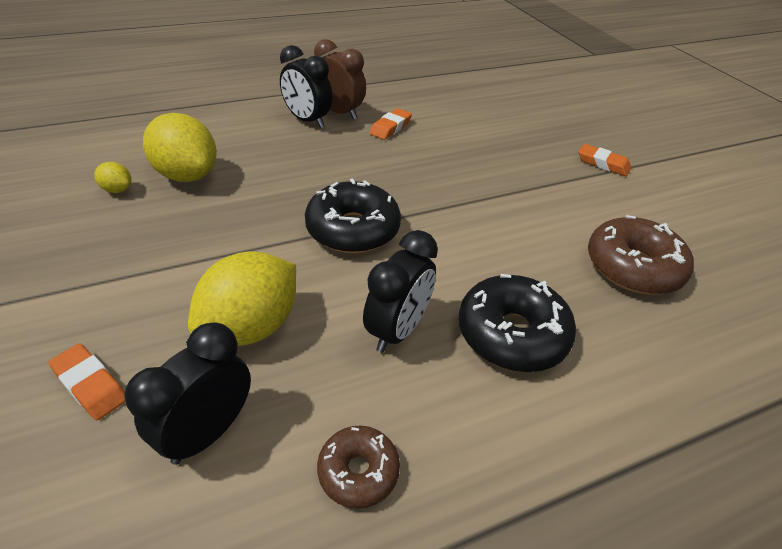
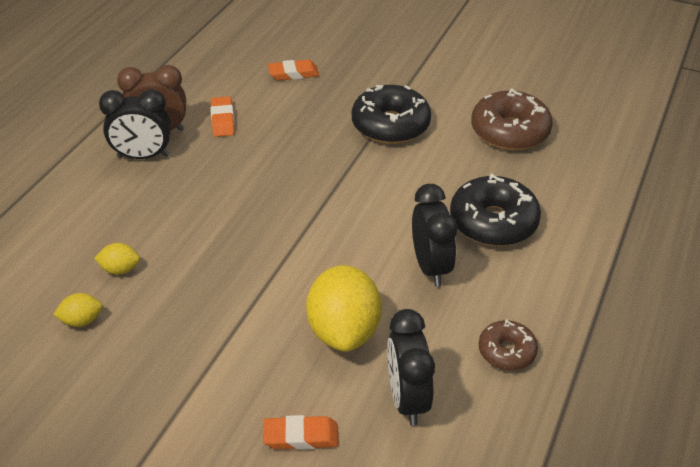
camera: 40 degrees left, 0 degrees up
yellow lemon [143,113,217,182] -> yellow lemon [94,243,140,275], size x0.46
black donut [305,178,401,253] -> black donut moved to [352,85,431,144]
orange eraser [578,144,631,176] -> orange eraser moved to [268,60,319,80]

